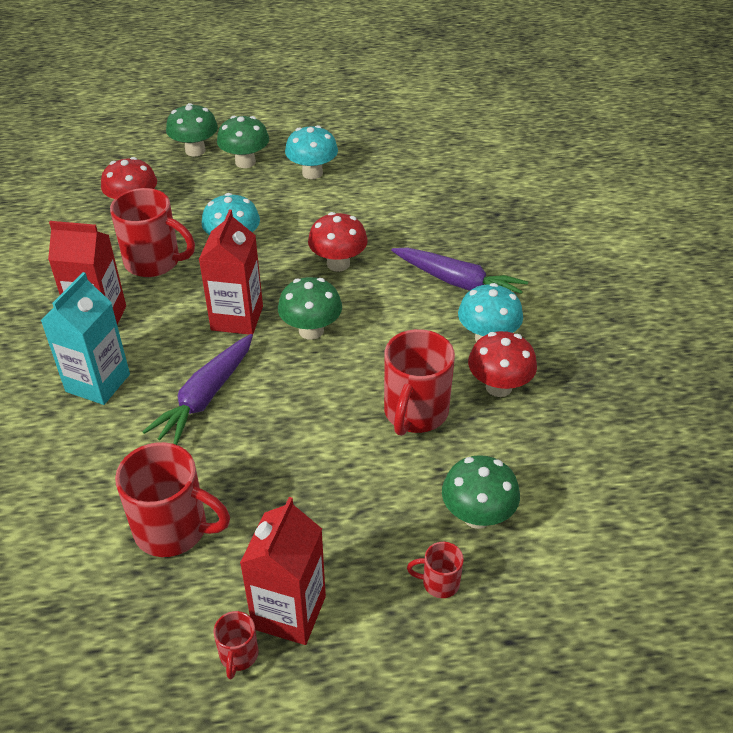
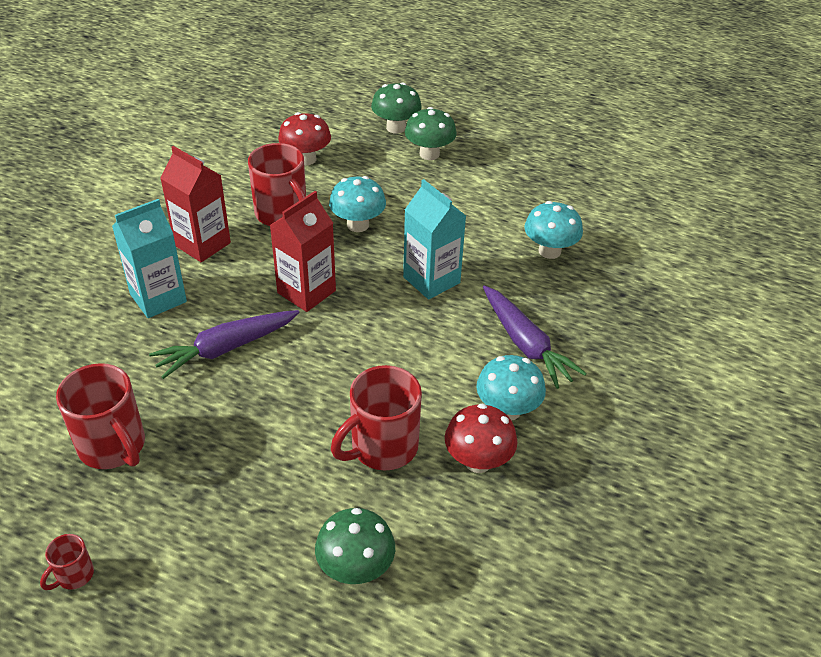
camera: 30 degrees right, 0 degrees up
red carton [240,497,326,645] -> none
green mushroom [278,277,342,340] -> none
turquoise mushroom [285,125,338,179] -> turquoise mushroom moved to [524,201,583,259]
red mushroom [308,212,368,272] -> turquoise carton [403,179,466,299]
red mug [407,542,464,598] -> none

